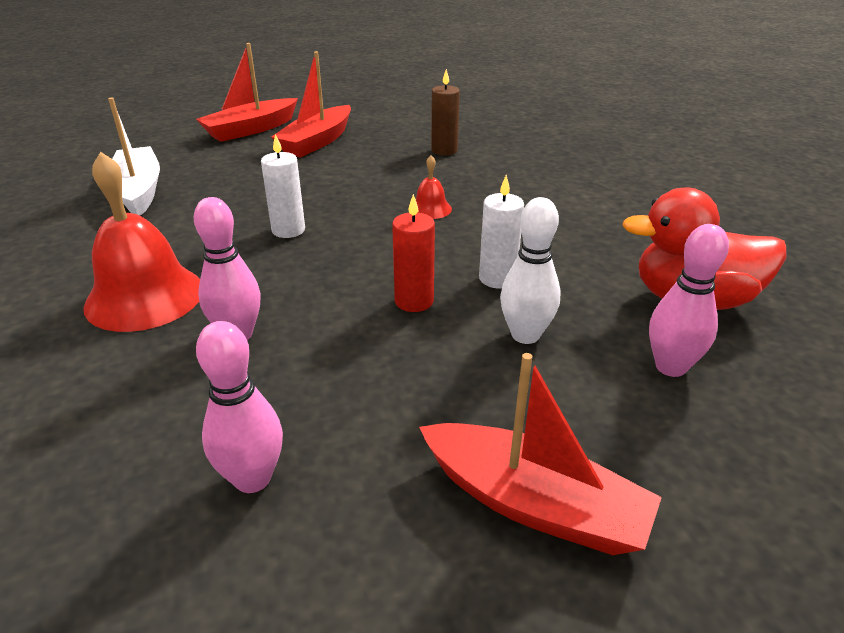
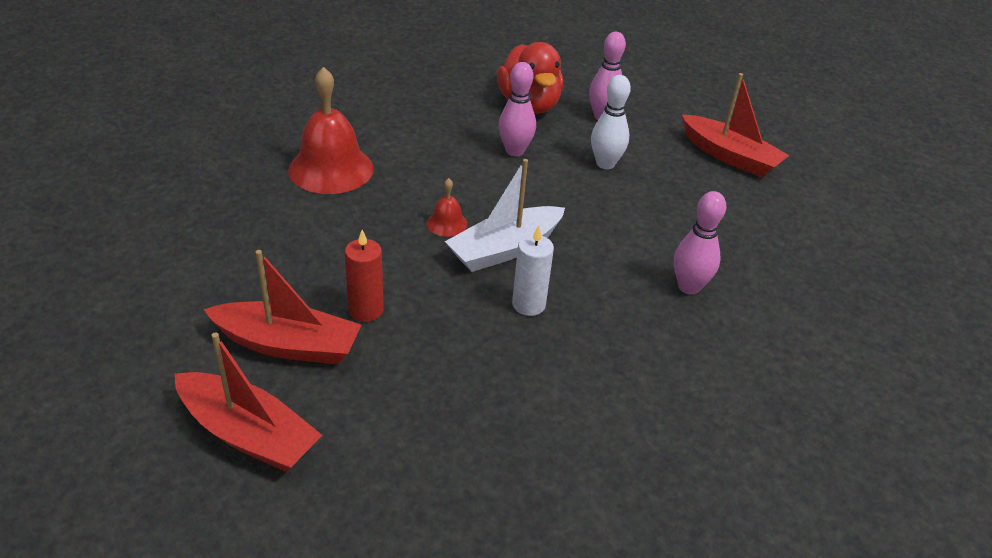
camera: 110 degrees left, 5 degrees up
red bell [83,151,200,332] -> red bell moved to [288,67,374,194]
white boat [108,97,160,216] -> white boat moved to [445,159,565,272]
pink bowling pin [196,321,283,493] -> pink bowling pin moved to [498,62,536,157]
red candle [392,194,435,312] -> red candle moved to [345,230,384,322]
red boat [419,353,662,555] -> red boat turned 120 degrees clockwise [682,73,790,177]
brown candle [431,69,460,155] -> none
white candle [479,175,524,288] -> none

